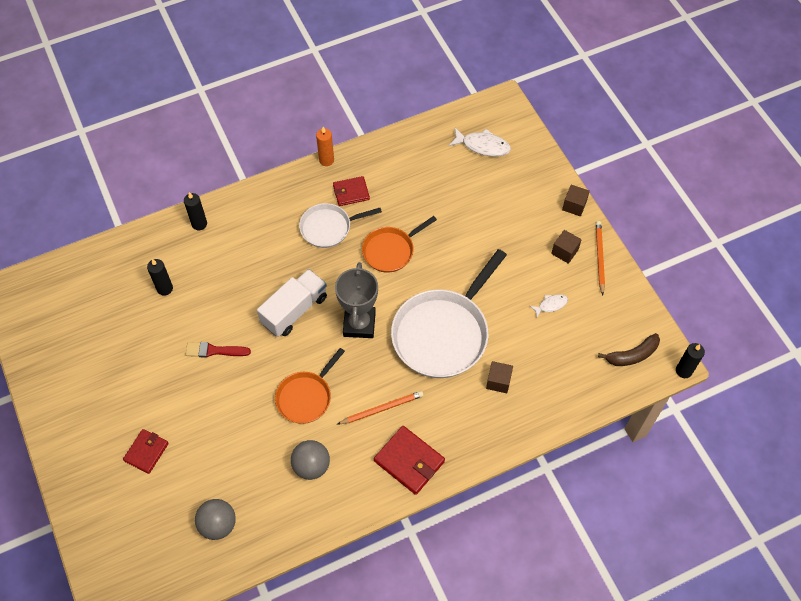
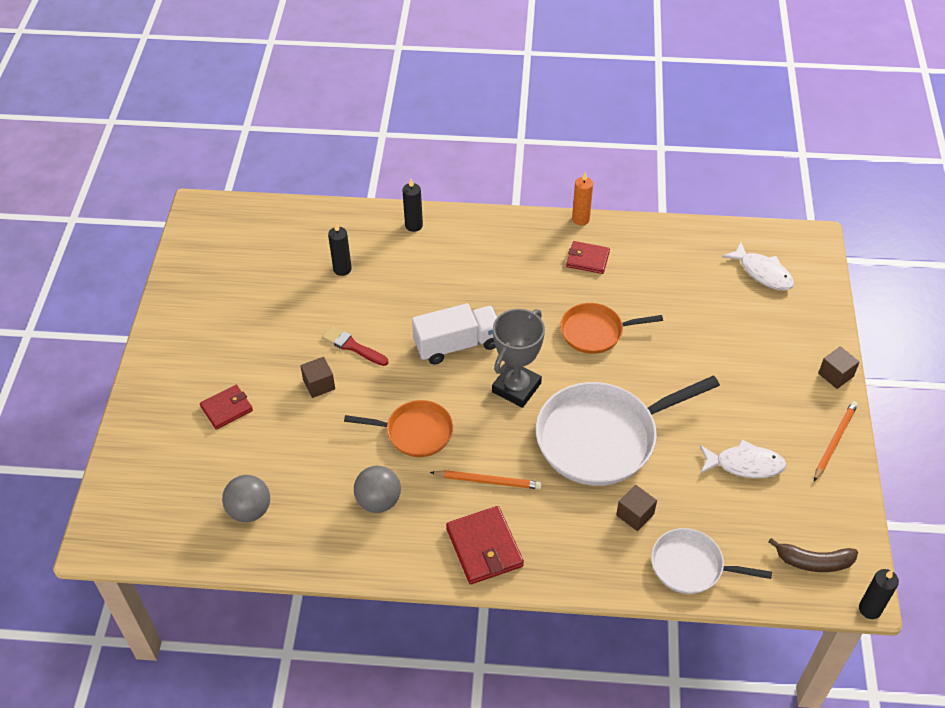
camera: 30 degrees right, 10 degrees down
orange pan [275,348,345,424] -> orange pan turned 150 degrees counterclockwise [344,400,453,457]
white pan [299,203,382,248] -> white pan moved to [651,528,772,594]
white fish [530,294,568,318] -> white fish [700,440,787,478], size x1.71
brown cube [551,230,582,264] -> brown cube moved to [300,357,335,398]

